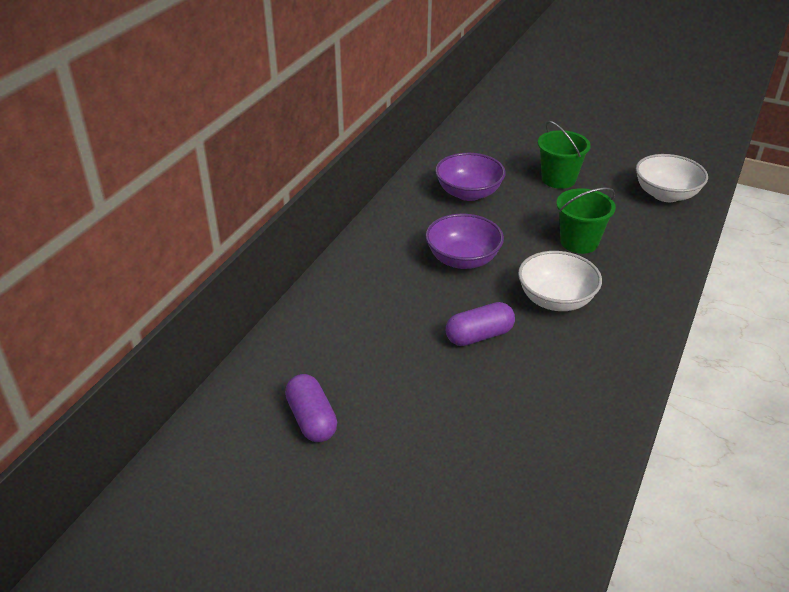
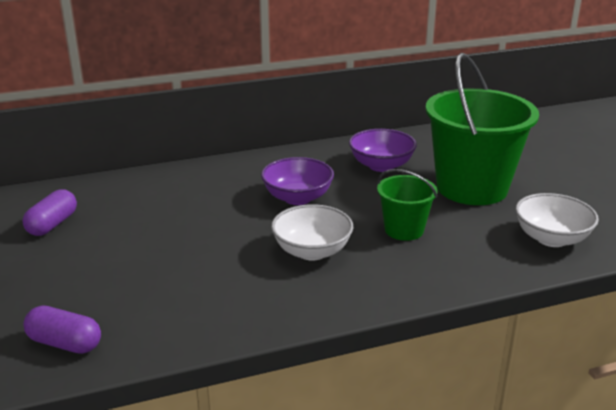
camera: 45 degrees right, 10 degrees down
purple capsule [446,302,515,346] -> purple capsule moved to [23,305,101,354]
green bucket [538,121,591,189] -> green bucket [425,53,539,205], size x1.99

